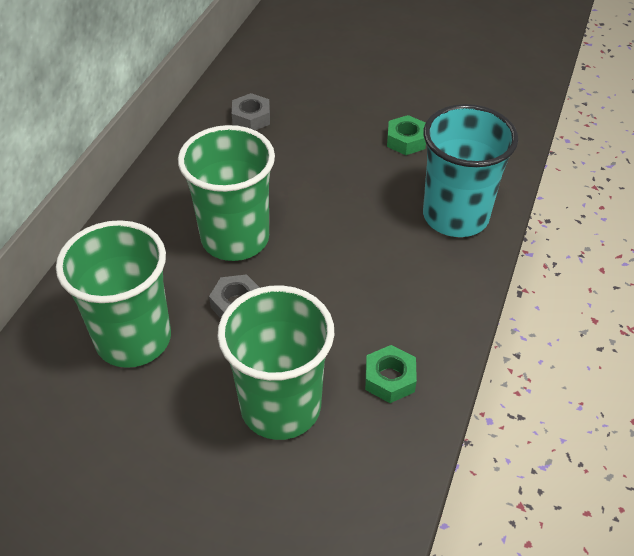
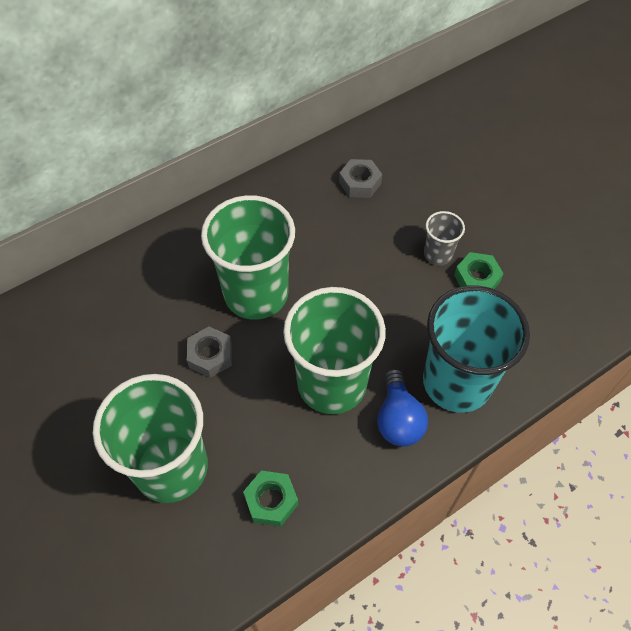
camera: 35 degrees right, 10 degrees up
green cup [56,220,171,368] -> green cup moved to [283,287,386,414]
none -> blue light bulb [377,369,428,446]
none -> grey cup [424,211,465,266]

